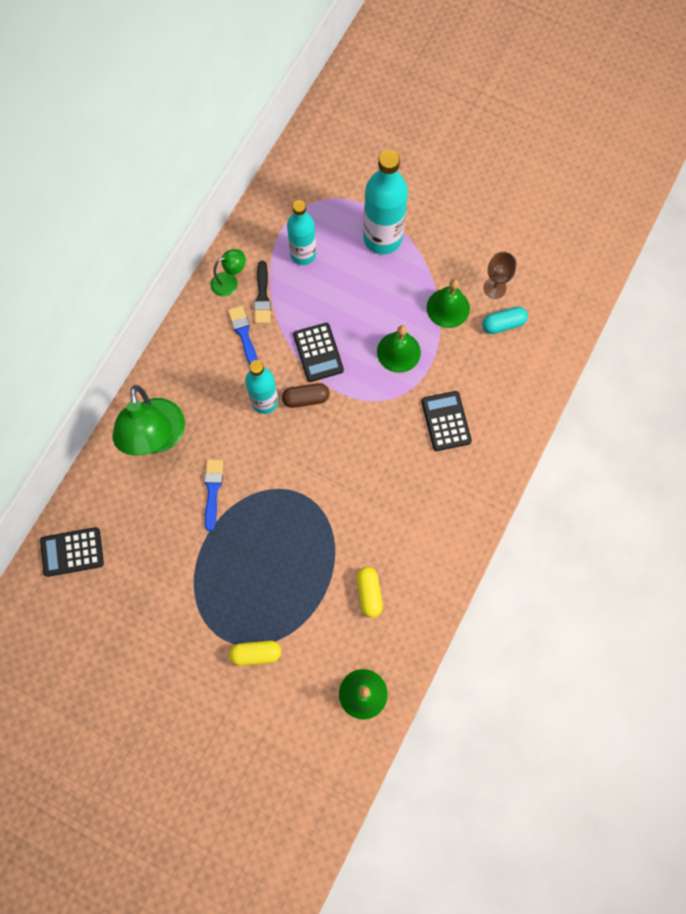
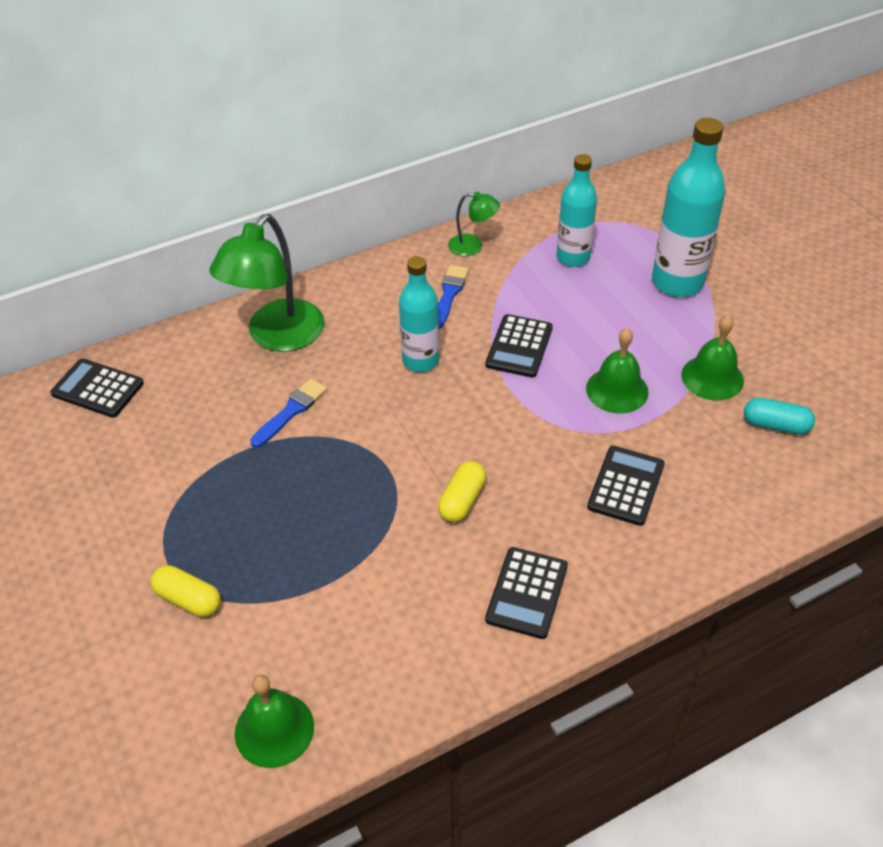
camera: 35 degrees right, 25 degrees down
black brush [254,261,271,324] -> none
brown capsule [282,383,330,408] -> none
yellow capsule [356,567,383,618] -> yellow capsule moved to [438,461,486,522]
brown goblet [484,252,516,299] -> none
none -> black calculator [485,547,568,639]

